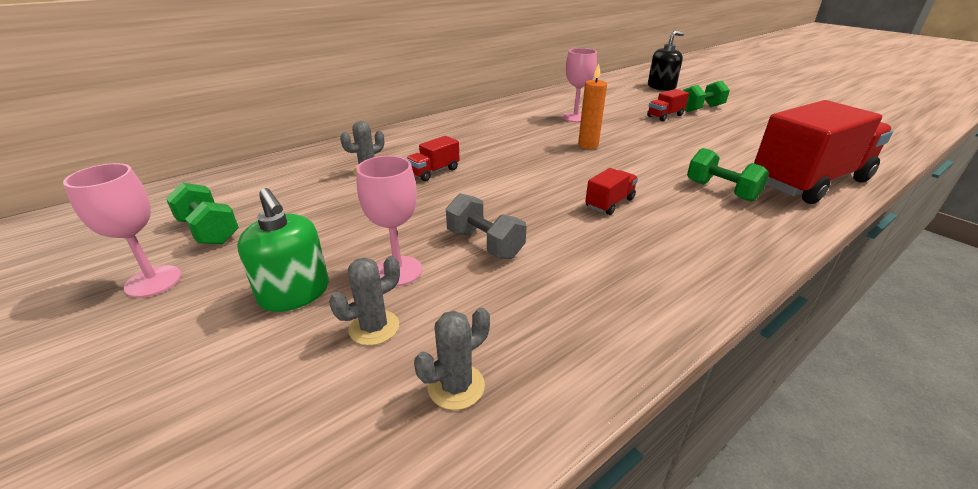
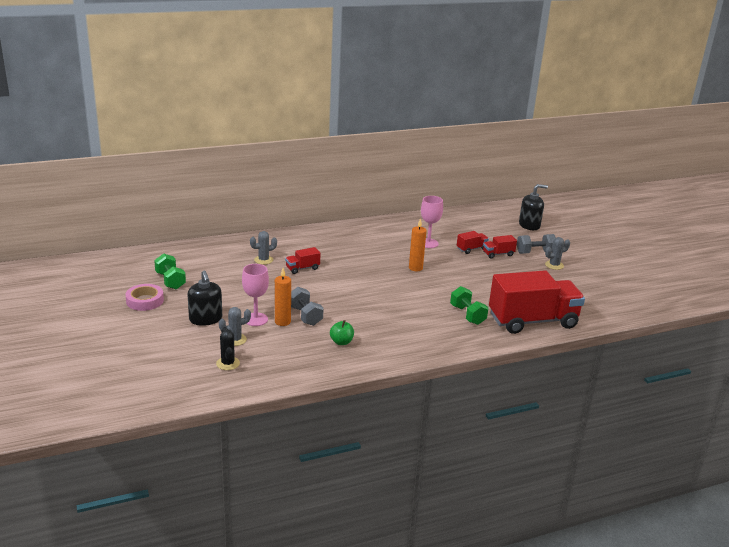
camera: 15 degrees right, 5 degrees down
pink goblet [63,163,182,298] -> pink tape [125,284,164,311]
green soap dispenser [237,188,329,312] -> black soap dispenser [187,271,222,326]
grey cactus [414,307,490,410] -> grey cactus moved to [545,237,570,270]
red truck [585,168,638,215] -> red truck moved to [457,231,489,254]
green dumbbell [683,81,730,112] -> grey dumbbell [517,234,556,254]
none -> black cactus [216,327,240,370]
none -> orange candle [275,268,291,326]
none -> green apple [330,320,354,345]

